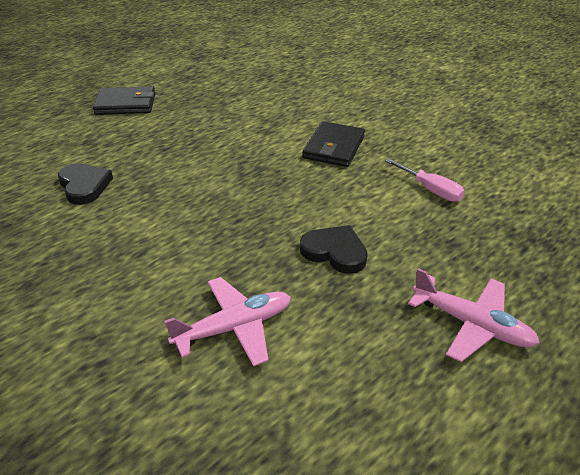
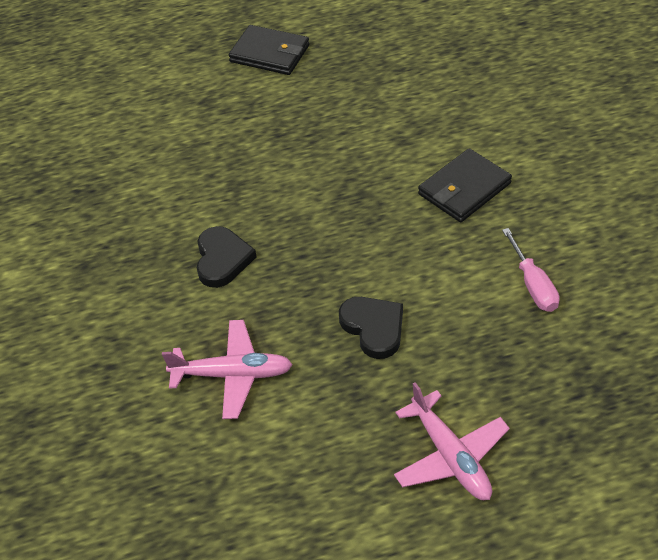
camera: 30 degrees right, 10 degrees up
black heart [58,163,113,205] -> black heart moved to [197,226,257,288]

